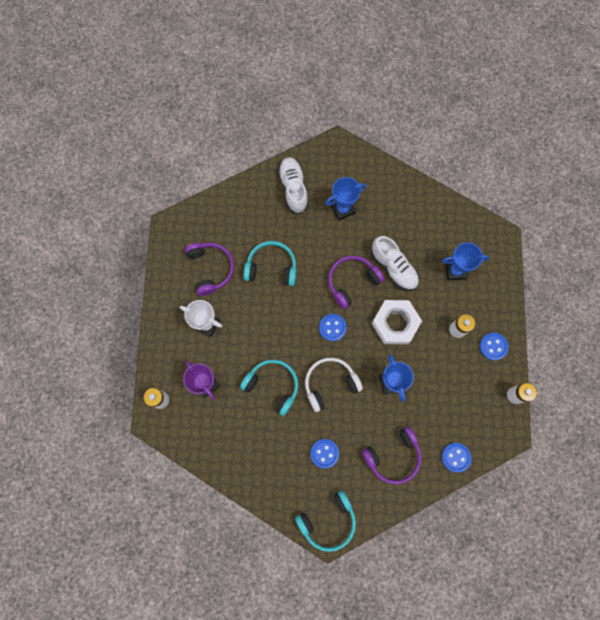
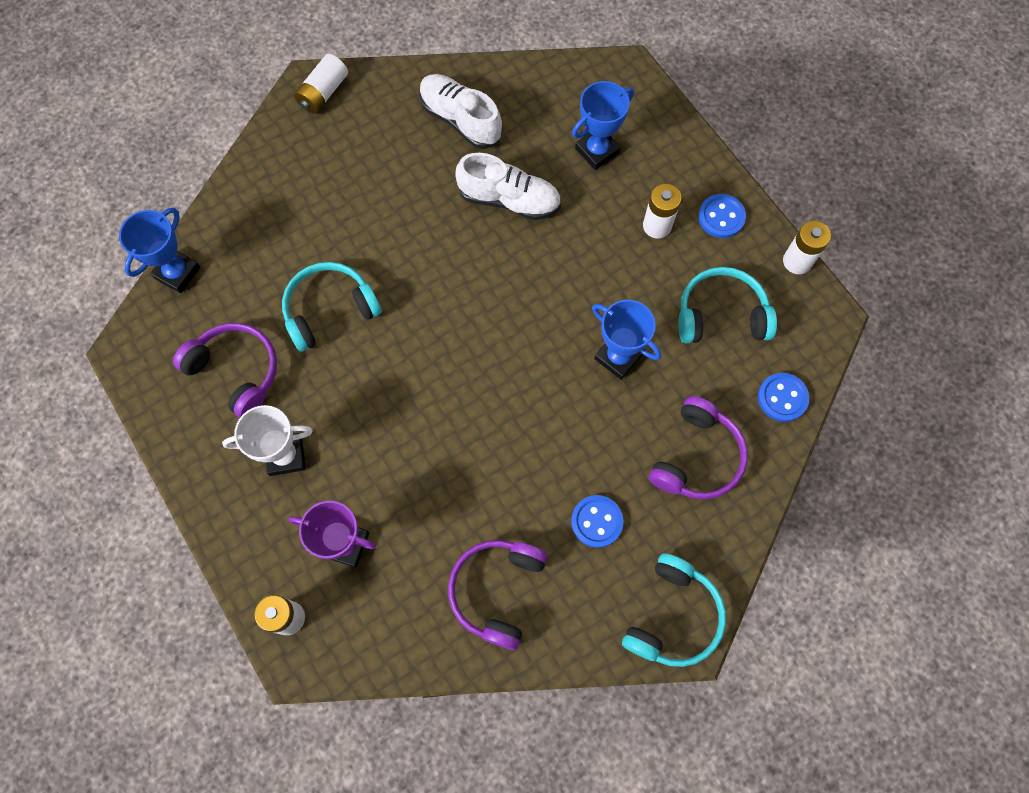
camera: 35 degrees left, 5 degrees down
turquoise headphones [240,360,298,416] -> turquoise headphones moved to [678,267,777,343]
white shoe [278,157,309,214] -> white shoe moved to [419,74,502,149]
white headphones [305,358,363,412] -> none
blue button [319,314,347,341] -> none
blue trophy [325,177,366,221] -> blue trophy moved to [119,207,200,293]
purple headphones [328,256,384,309] -> purple headphones moved to [448,540,548,650]
white nut [372,300,422,344] -> none
none -> white battery [294,54,348,114]

